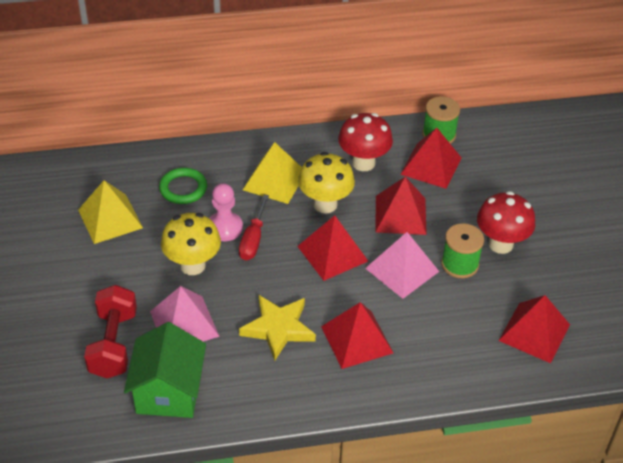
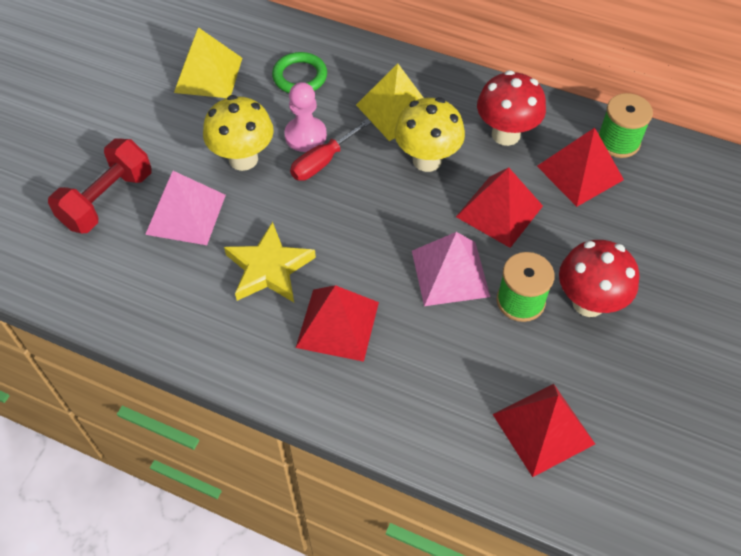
camera: 35 degrees right, 10 degrees up
green house [124,322,206,418] -> none
red pyramid [297,215,368,281] -> none

